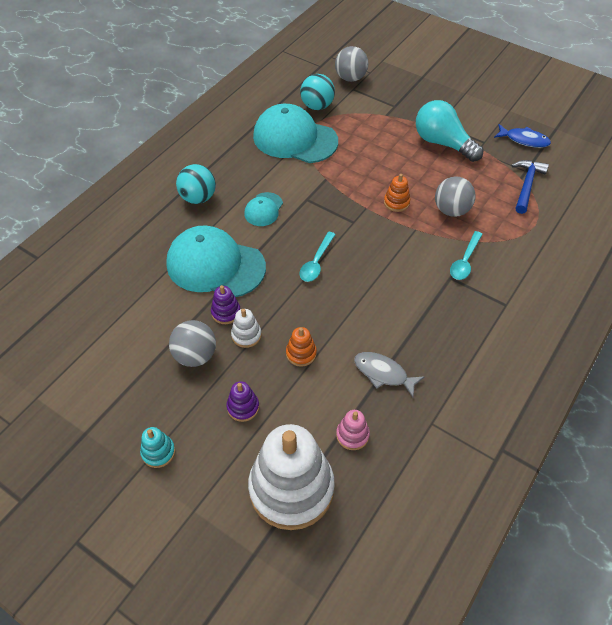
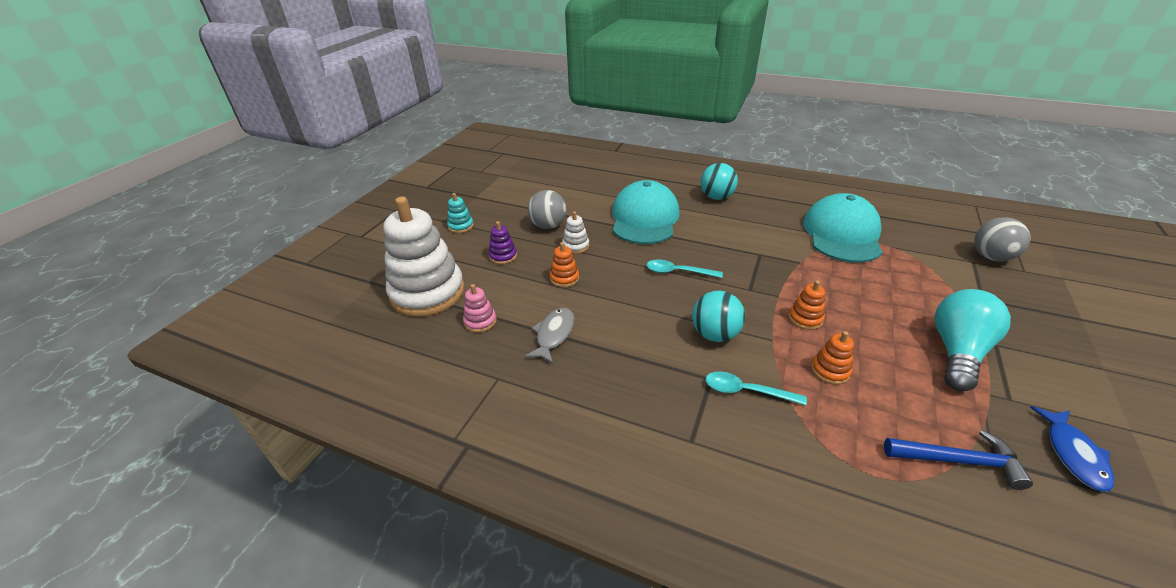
camera: 80 degrees right, 15 degrees down
purple stacking toy [211,285,240,324] -> none
turquoise cap [244,192,283,226] -> none
turquoise ball [300,74,335,110] -> turquoise ball moved to [692,290,745,342]
grey ball [435,177,475,217] -> orange stacking toy [811,331,854,385]

